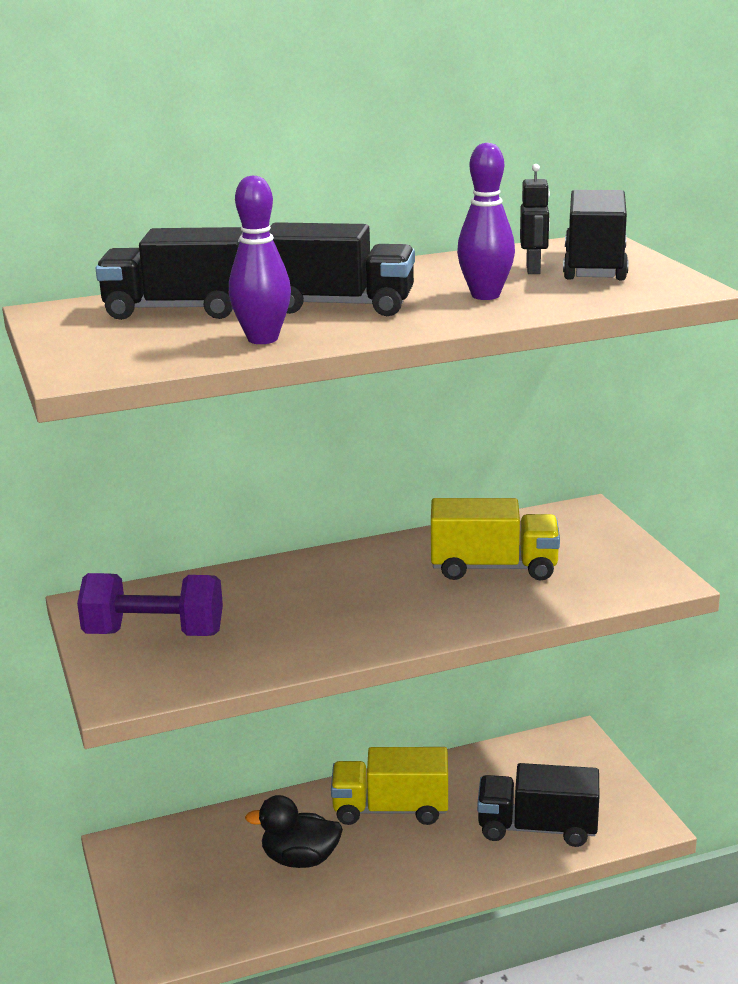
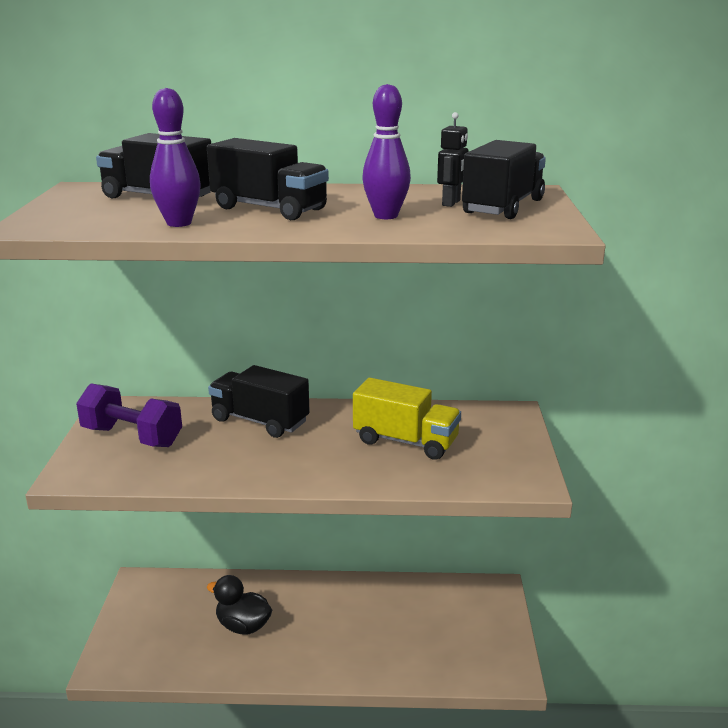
camera: 20 degrees right, 0 degrees up
yellow truck [331,747,448,825] -> none
black truck [477,763,600,847] -> black truck moved to [208,365,310,438]

